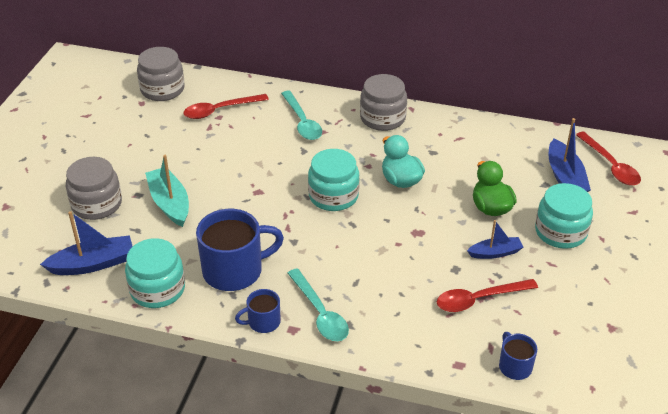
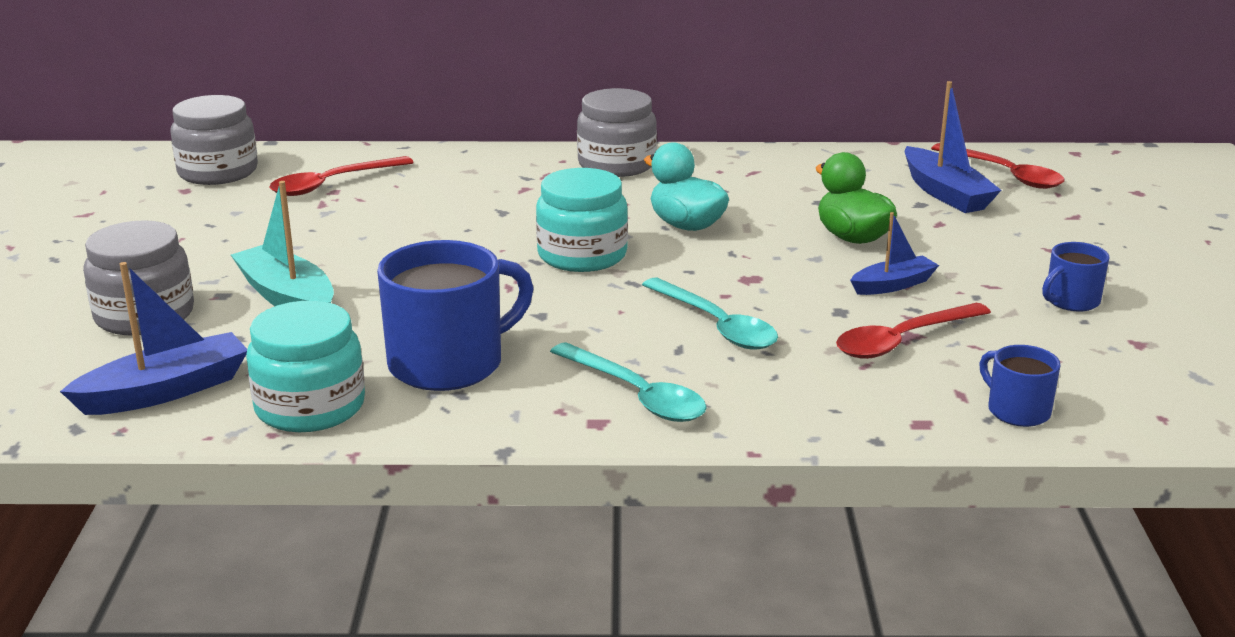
camera: 15 degrees left, 15 degrees down
blue mug [235,289,281,333] -> blue mug moved to [1042,242,1110,312]
turquoise spoon [281,91,322,140] -> turquoise spoon moved to [642,278,778,349]
turquoise jar [535,183,593,249] -> none

